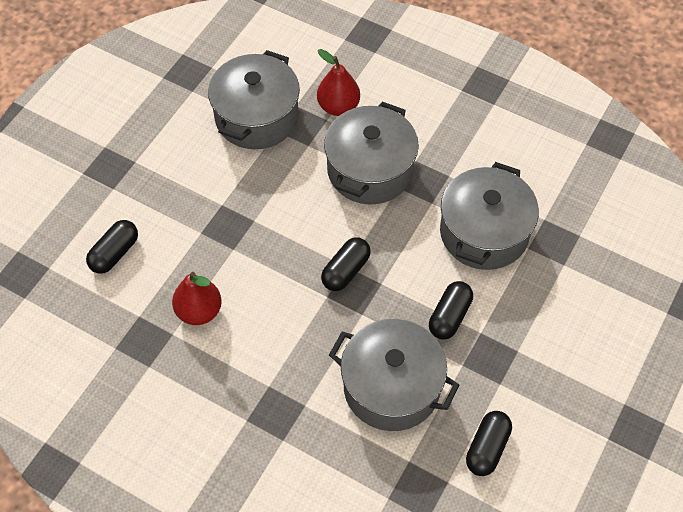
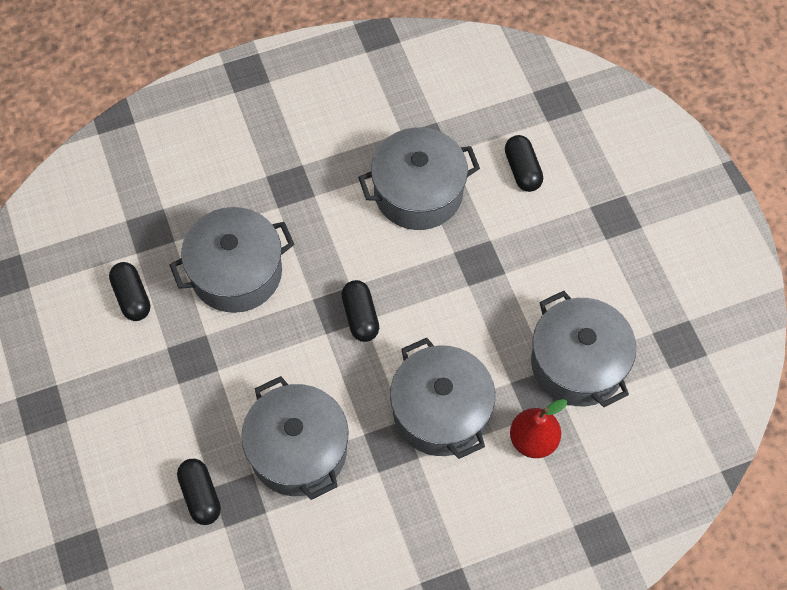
camera: 130 degrees right, 5 degrees up
red pear [172,272,222,325] -> grey pot [358,127,480,230]
black capsule [429,281,473,340] -> black capsule moved to [177,459,221,525]

